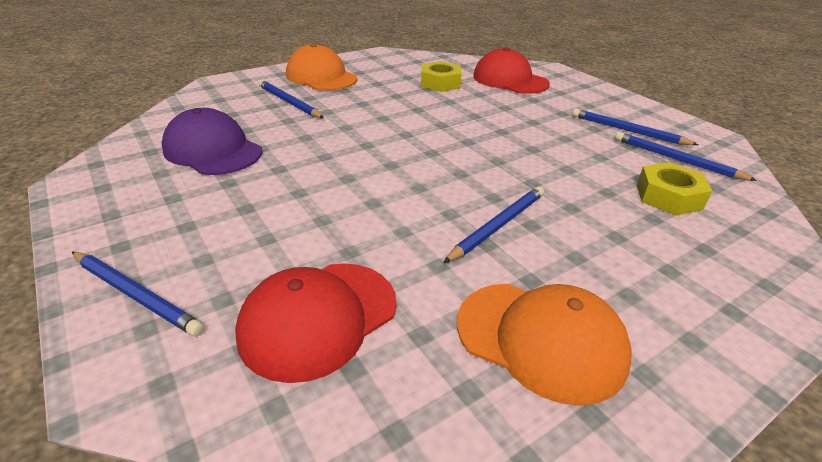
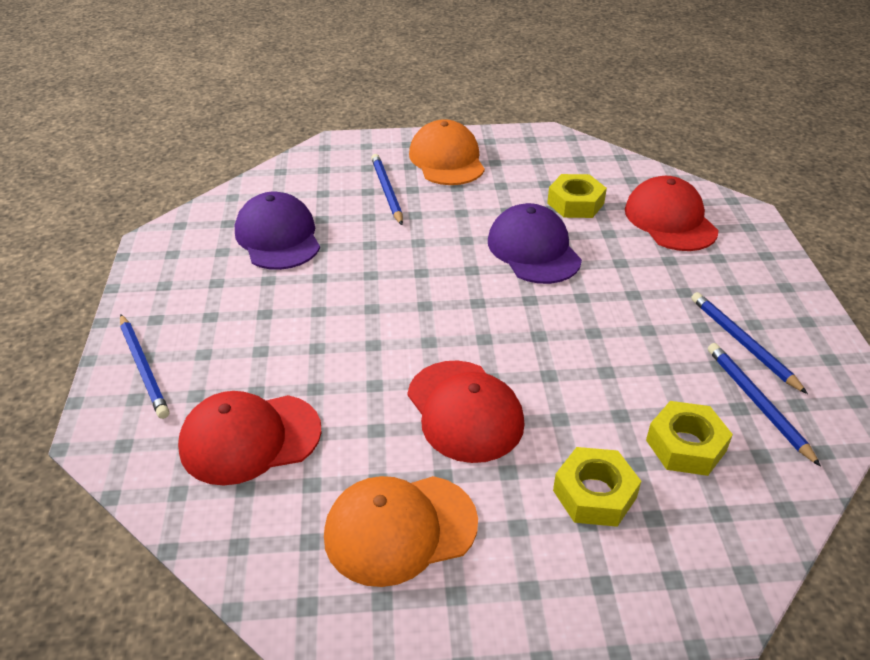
camera: 30 degrees right, 5 degrees up
blue pencil [443,186,544,263] -> red cap [407,360,525,463]
orange cap [457,284,632,406] -> orange cap turned 105 degrees clockwise [324,476,478,587]
none -> purple cap [488,203,582,284]
none -> yellow nut [553,447,641,527]

